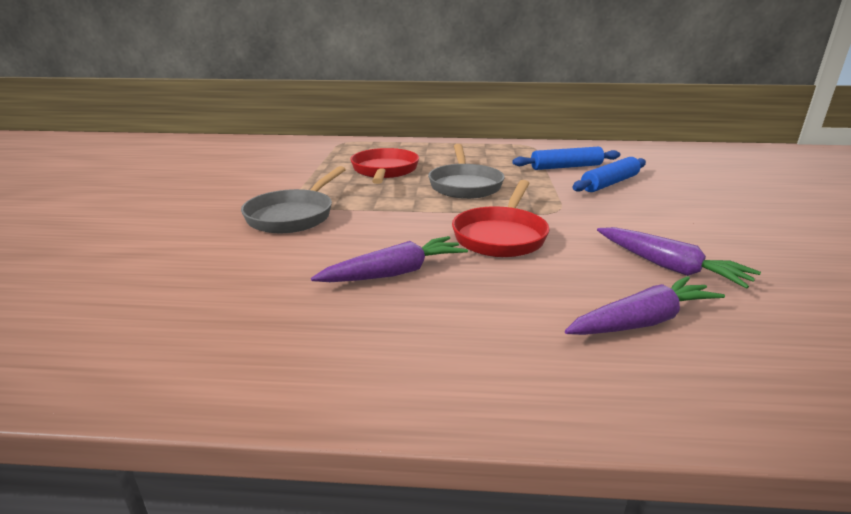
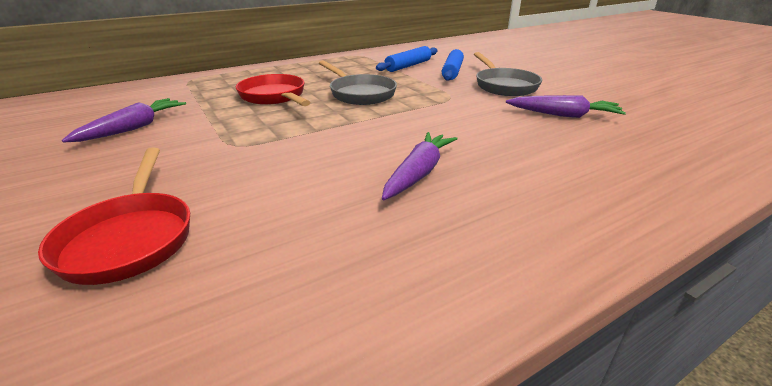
camera: 35 degrees left, 5 degrees up
grey pan [241,166,346,233] -> grey pan moved to [474,52,542,96]
red pan [452,180,550,257] -> red pan moved to [38,147,190,285]
purple carrot [565,276,725,335] -> purple carrot moved to [62,98,186,143]

